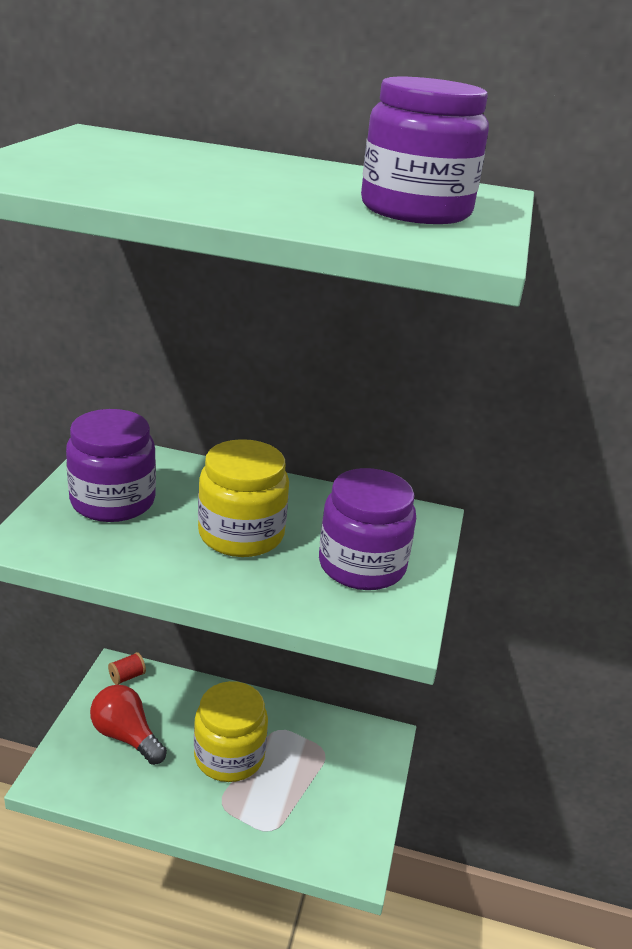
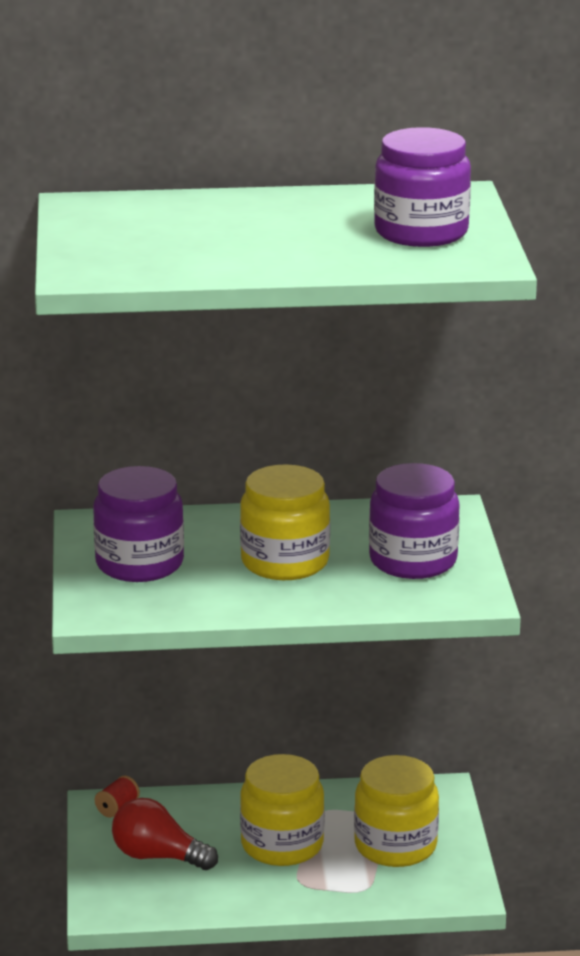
camera: 15 degrees left, 5 degrees down
none -> yellow jar [354,755,439,867]

